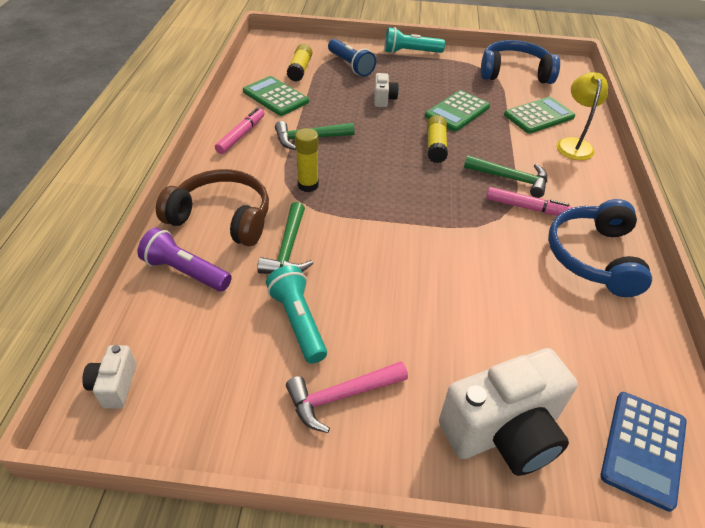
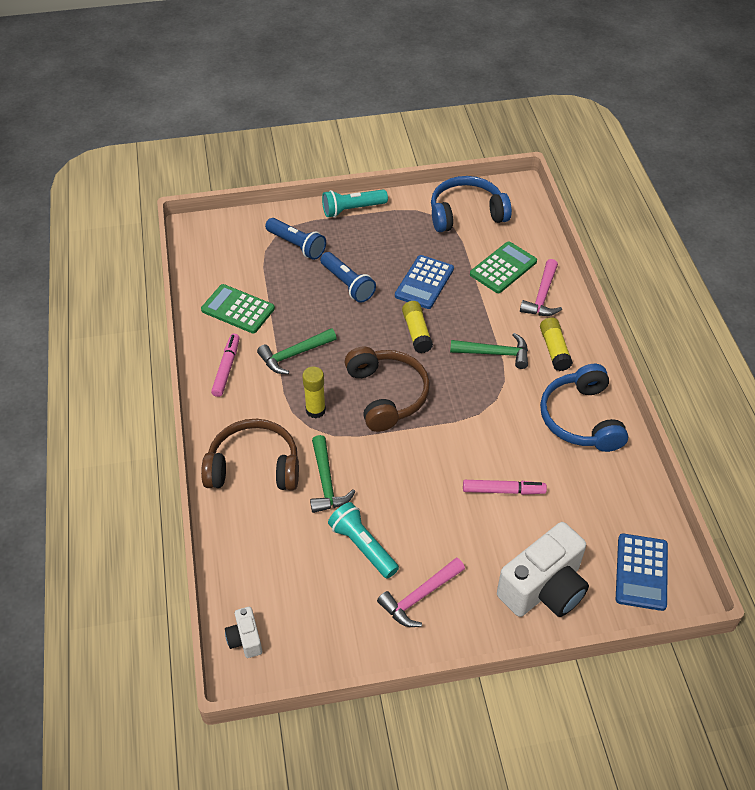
camera: 15 degrees left, 5 degrees up
purple flashlight [137,228,232,292] -> none
yellow glue stick [287,44,312,82] -> yellow glue stick moved to [540,317,573,371]
white camera [374,73,399,107] -> blue flashlight [320,252,376,303]
green calculator [425,90,490,132] -> blue calculator [395,255,454,309]
pink marker [486,187,573,216] -> pink marker moved to [463,480,547,495]
yellow lamp [556,72,608,160] -> pink hammer [520,259,562,316]
none -> brown headphones [344,346,430,432]

